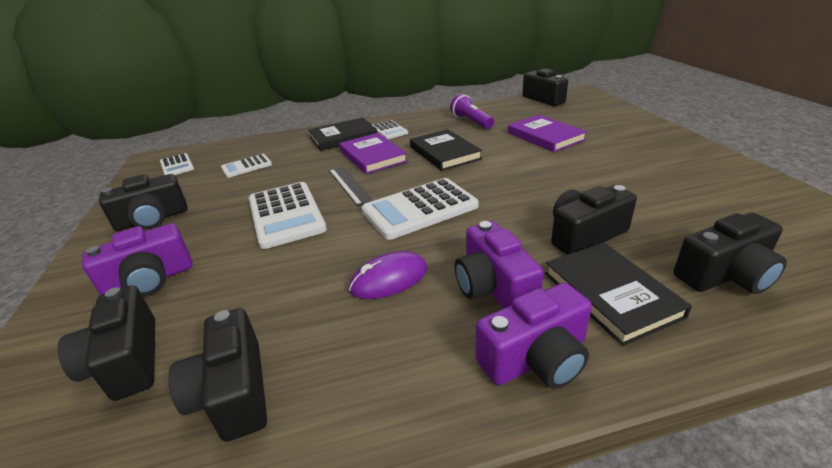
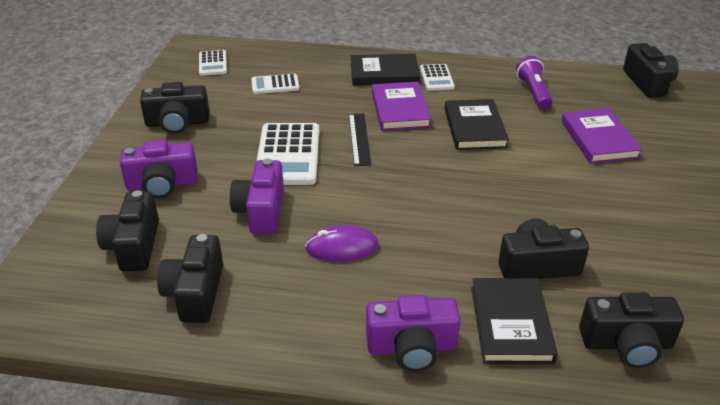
camera: 20 degrees right, 5 degrees up
white calculator [361,178,479,240] -> none
purple camera [455,221,544,308] -> purple camera moved to [230,159,284,234]

